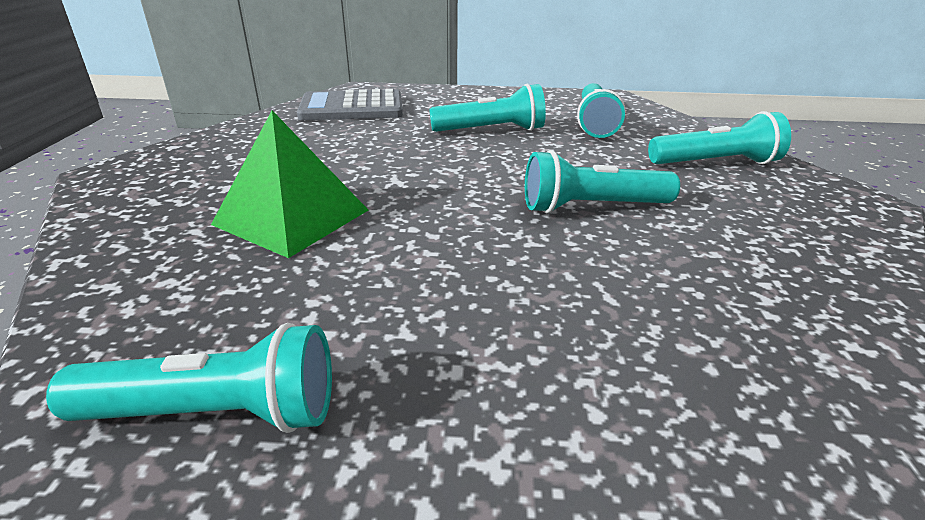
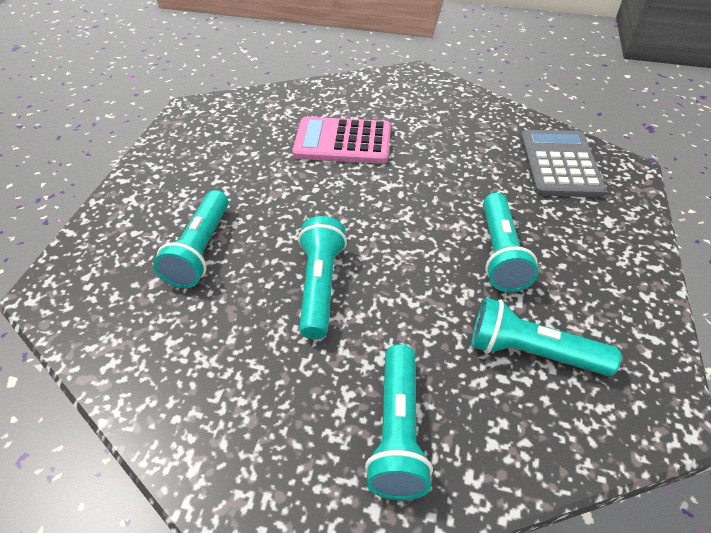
camera: 100 degrees right, 15 degrees up
turquoise flashlight [46,323,332,433] -> turquoise flashlight moved to [153,190,229,288]
green pyramid [211,111,368,258] -> pink calculator [292,117,391,164]

